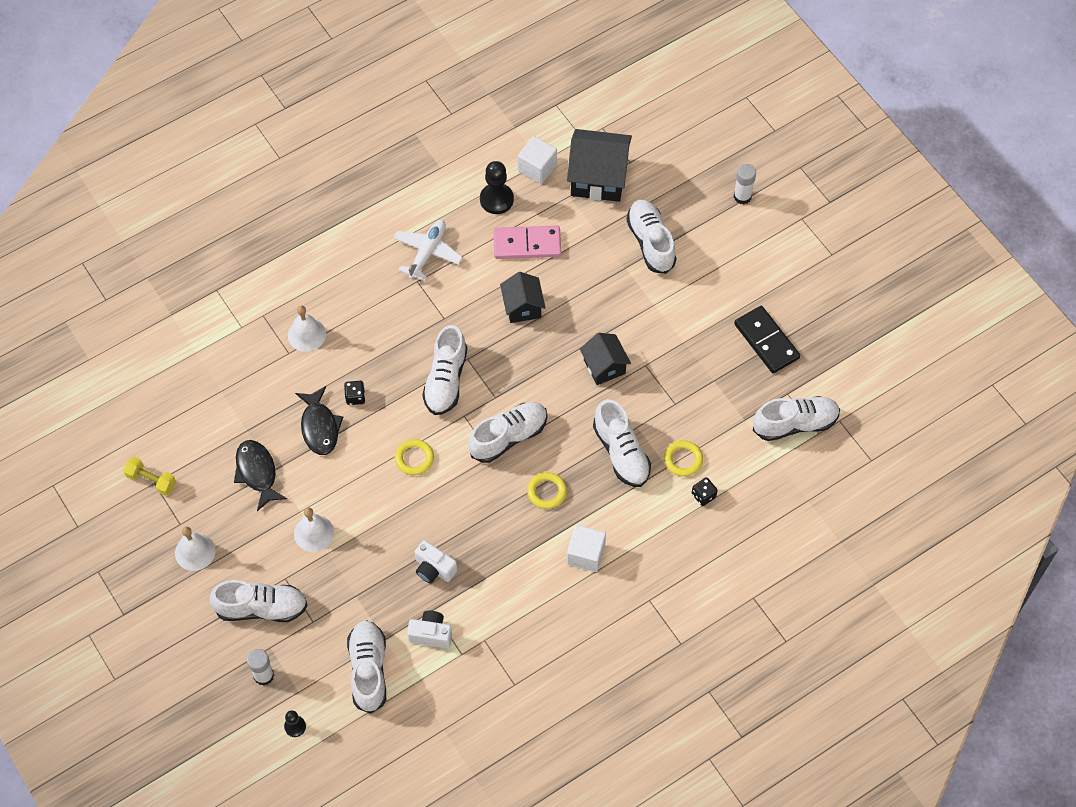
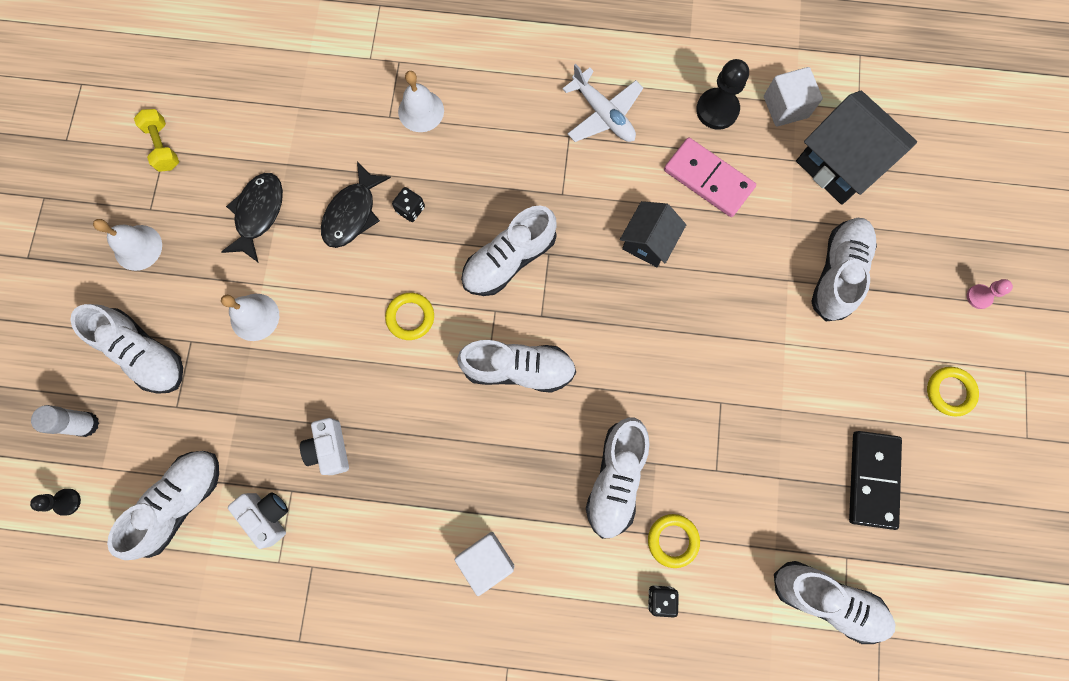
camera: 40 degrees right, 15 degrees up
white plane [393,220,463,281] -> white plane turned 75 degrees clockwise [562,64,643,142]
yellow ring [527,472,567,509] -> yellow ring moved to [927,367,979,417]
black house [580,333,631,385] -> none
white glue stick [734,164,756,204] -> pink pawn [967,279,1013,309]

